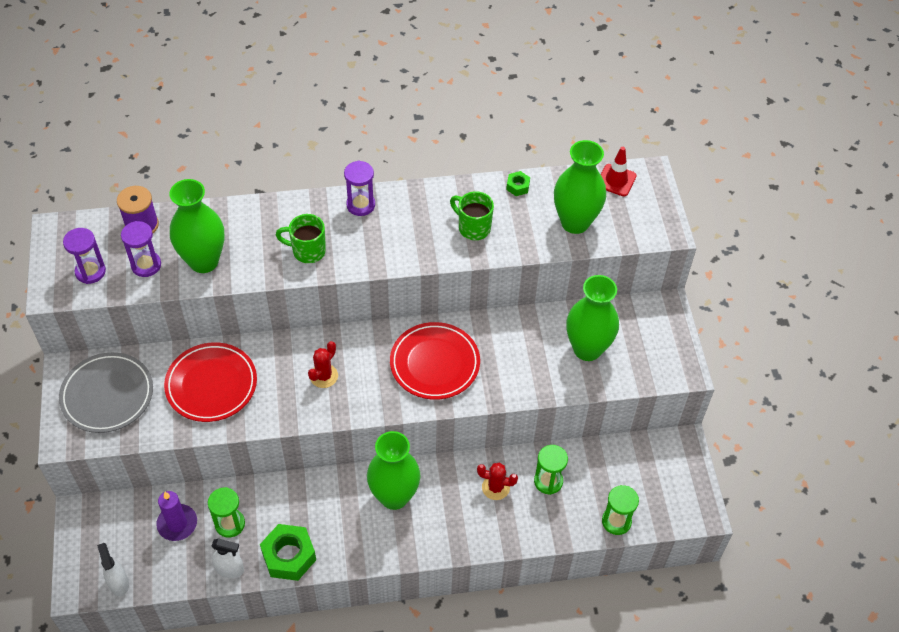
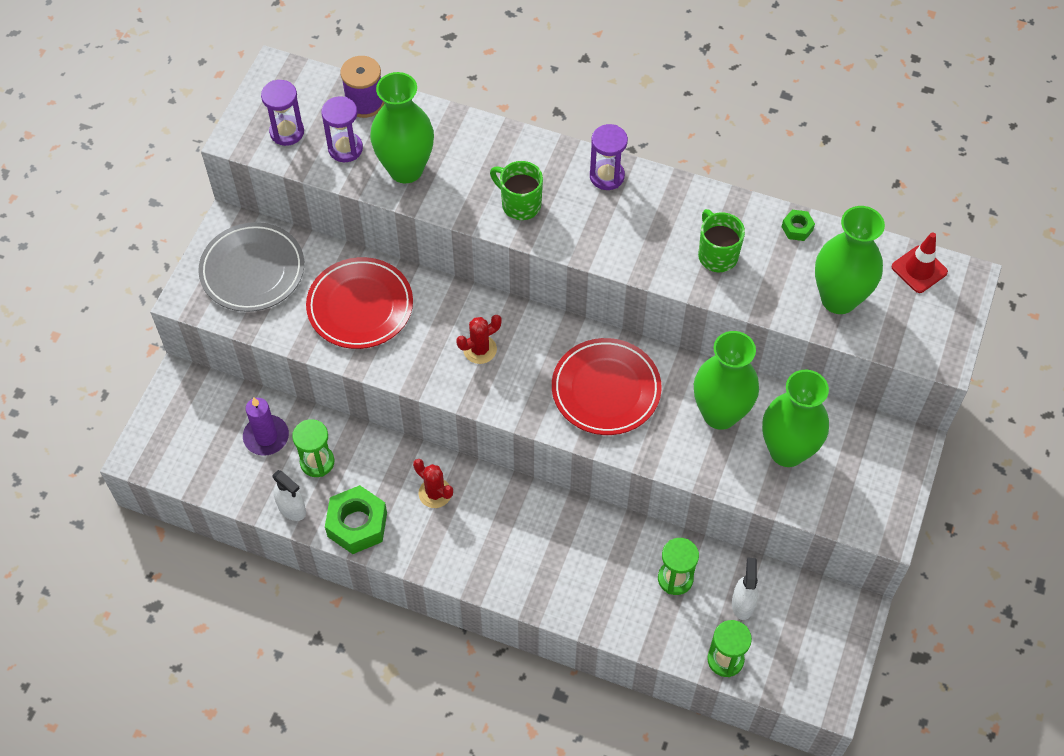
camera: 30 degrees right, 5 degrees up
white spray bottle [97,543,129,596] -> white spray bottle moved to [732,558,758,620]
green vase [367,431,420,510] -> green vase moved to [694,331,759,430]
red cactus [477,462,518,500] -> red cactus moved to [413,459,453,508]

